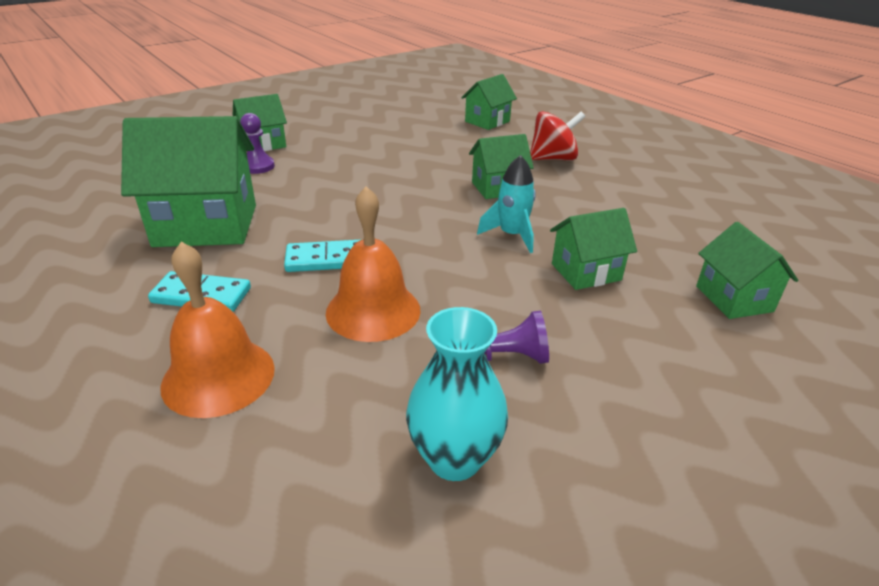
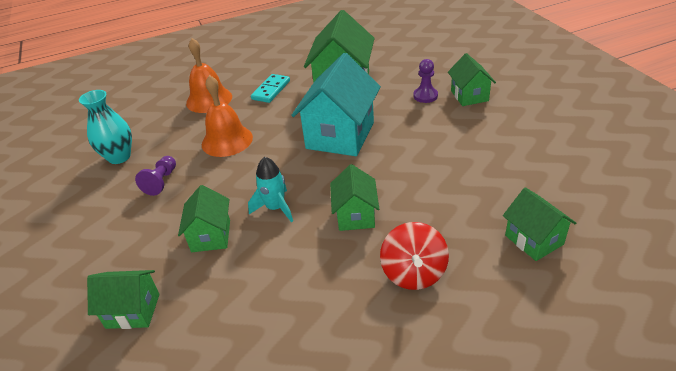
camera: 110 degrees right, 5 degrees up
turquoise domino [284,239,363,272] -> none
none -> turquoise house [291,53,381,156]

